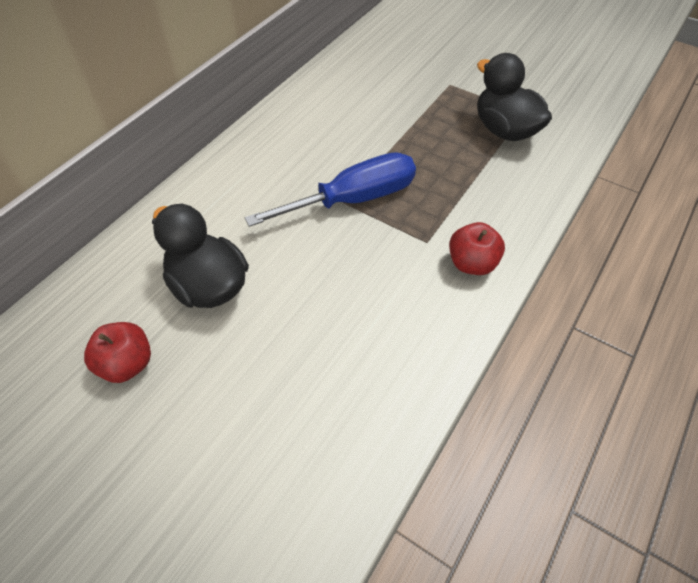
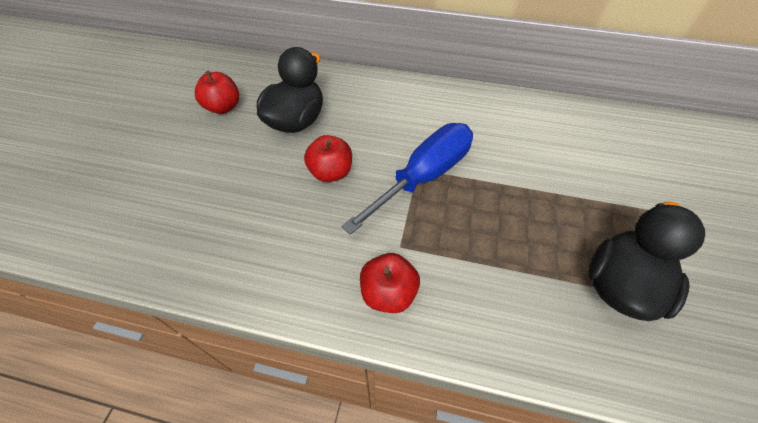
camera: 70 degrees right, 0 degrees up
blue screwdriver [245,152,416,227] -> blue screwdriver turned 90 degrees counterclockwise [342,123,473,235]
none -> red apple [304,135,352,182]

